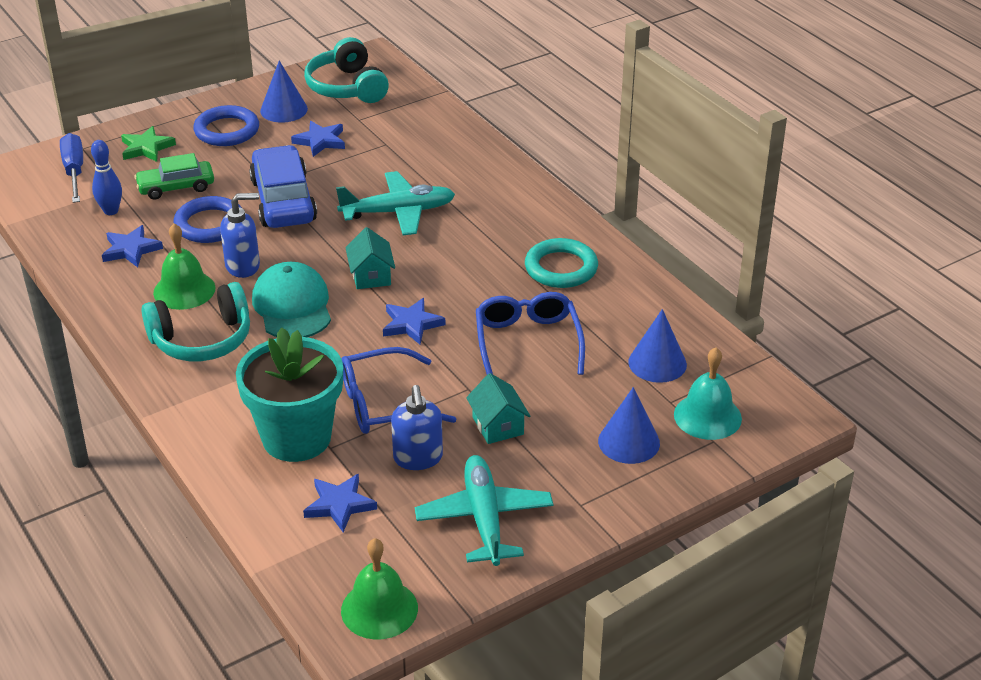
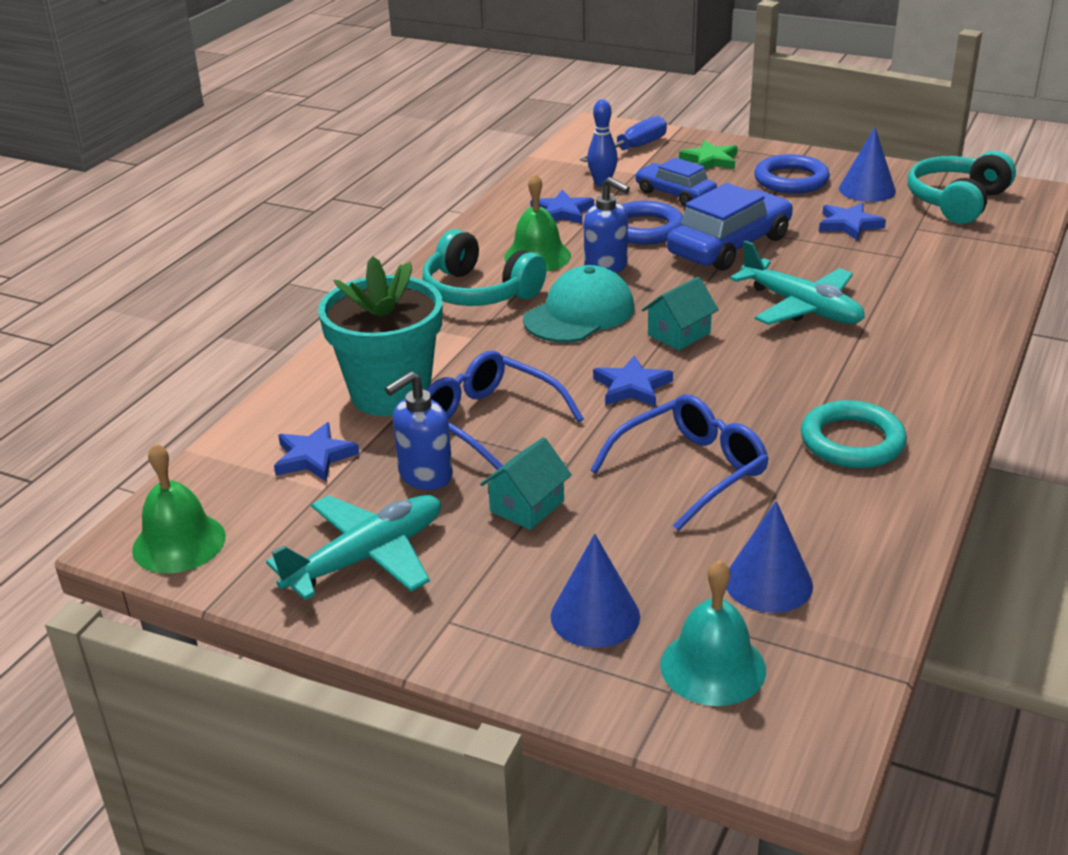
camera: 60 degrees right, 5 degrees down
green car [134,153,214,200] -> blue car [635,158,717,206]

